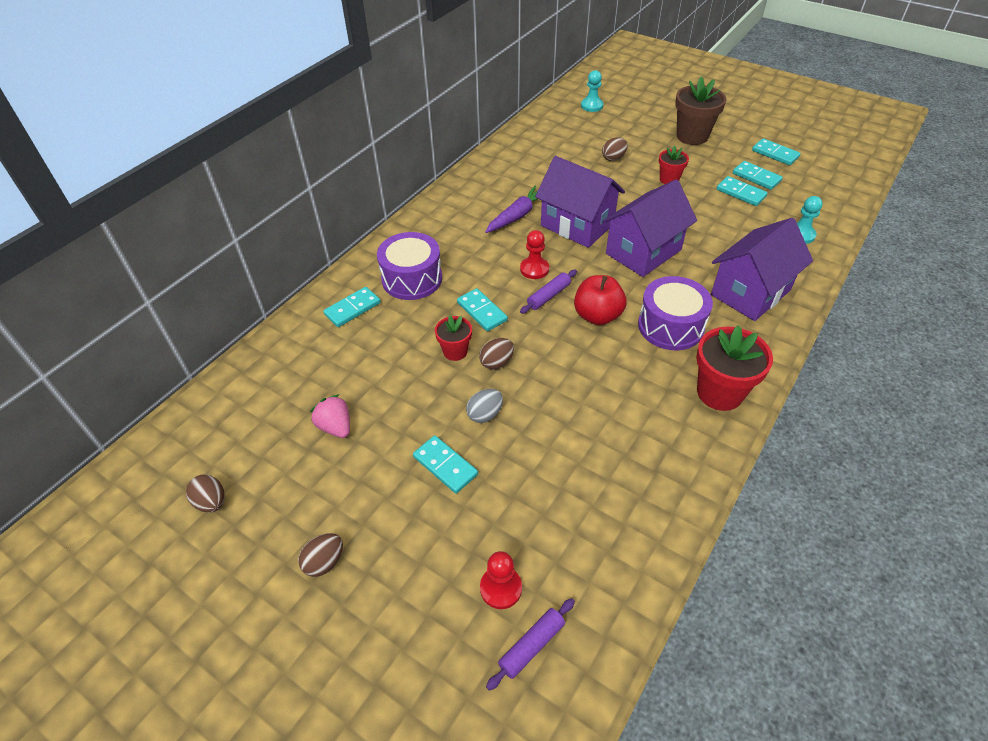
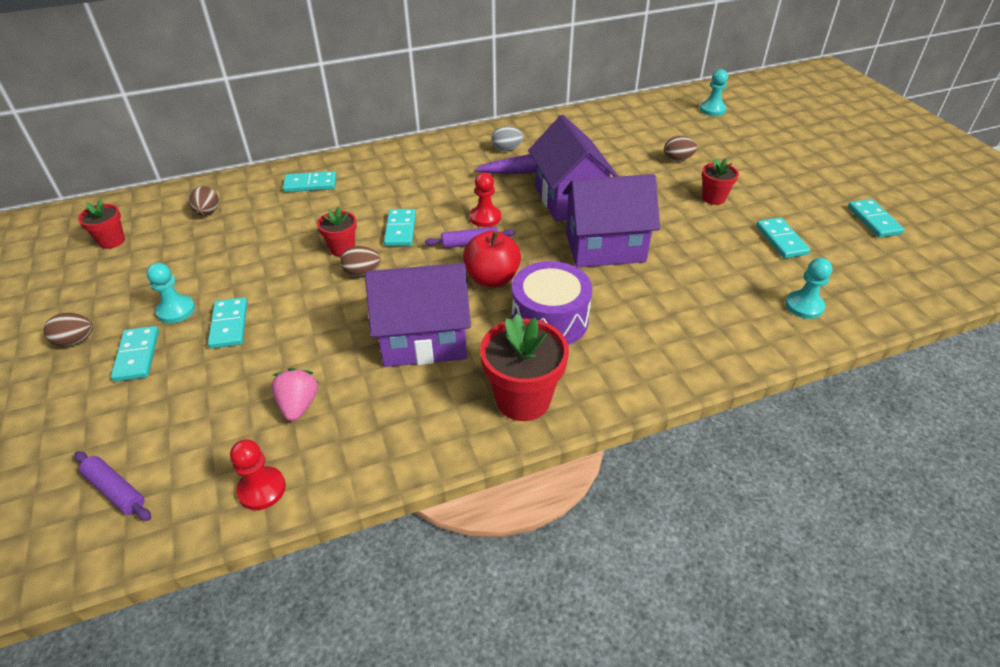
camera: 35 degrees right, 5 degrees down
brown egg [186,474,225,513] -> brown egg moved to [189,186,219,216]
pink strawberry [310,394,350,438] -> pink strawberry moved to [271,368,318,421]
purple drum [377,232,442,300] -> none
grey egg [466,389,503,423] -> grey egg moved to [491,126,523,151]
red pawn [480,551,522,609] -> red pawn moved to [230,440,286,510]
purple rolling pin [486,598,575,691] -> purple rolling pin turned 45 degrees clockwise [74,451,151,521]
brown flower pot [675,77,726,145] -> none
purple house [711,218,813,321] -> purple house moved to [365,263,471,367]
turquoise domino [733,161,783,190] -> turquoise domino moved to [111,326,159,382]
none -> red flower pot [78,200,125,249]
none -> turquoise pawn [146,263,195,323]

